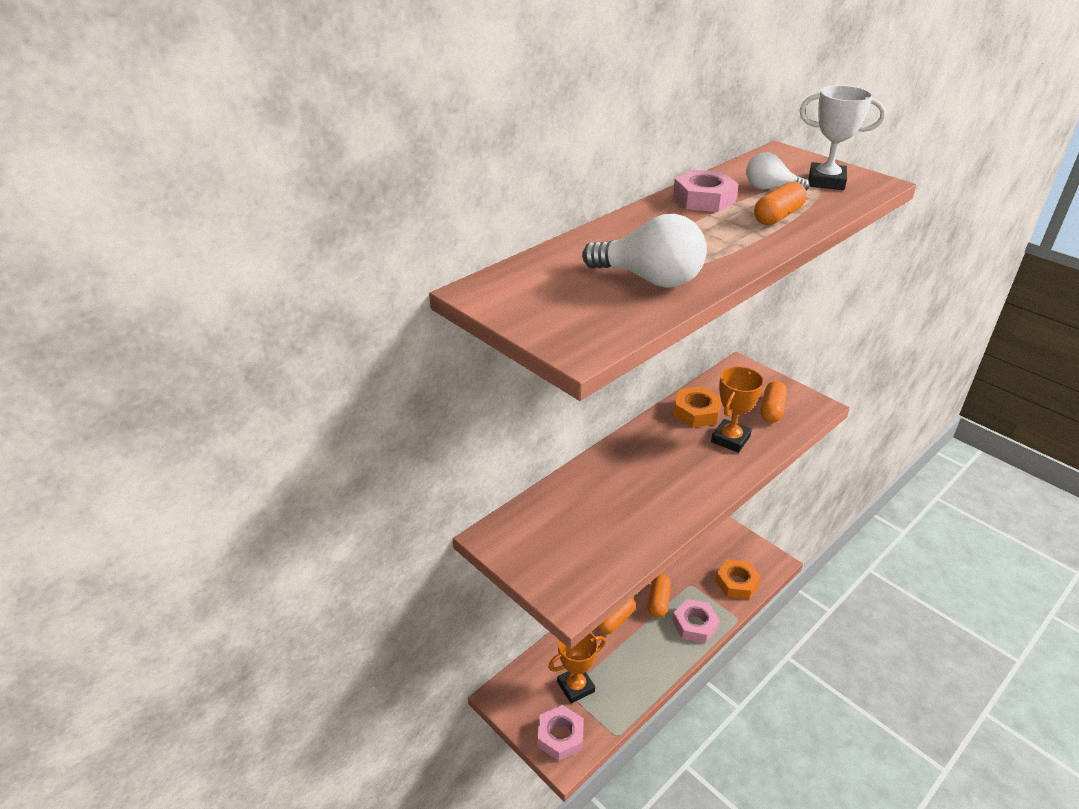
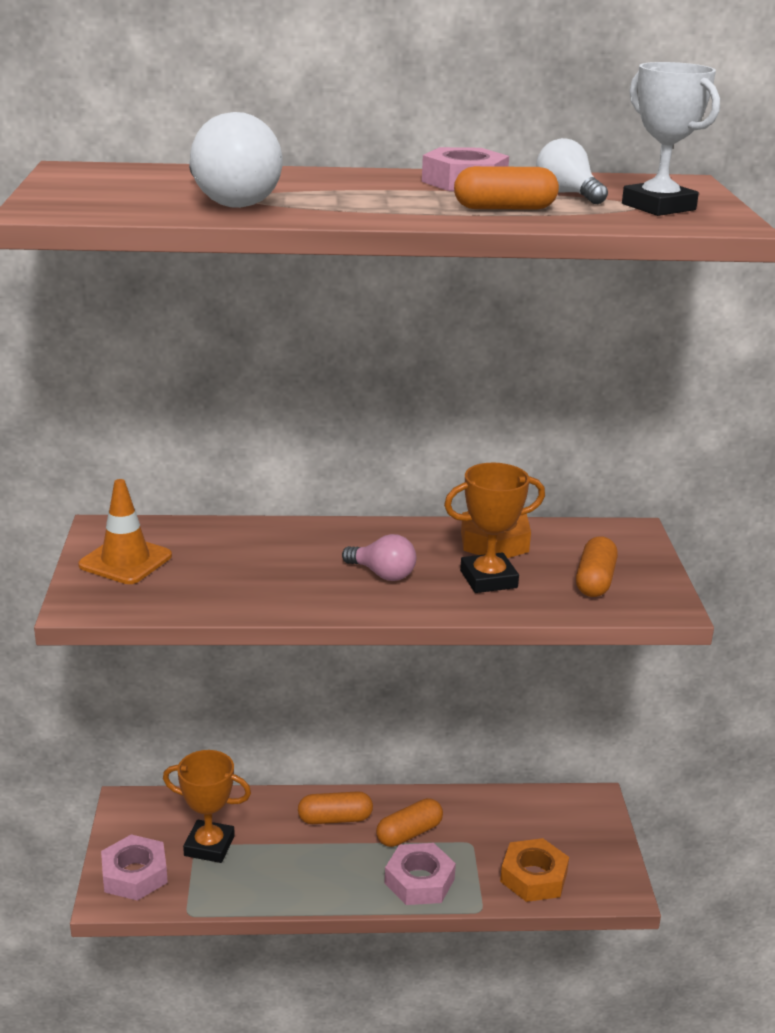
camera: 40 degrees right, 10 degrees down
orange capsule [760,381,787,423] -> orange capsule turned 45 degrees counterclockwise [576,536,618,597]
none -> orange traffic cone [78,479,172,584]
none -> pink light bulb [342,534,416,581]

